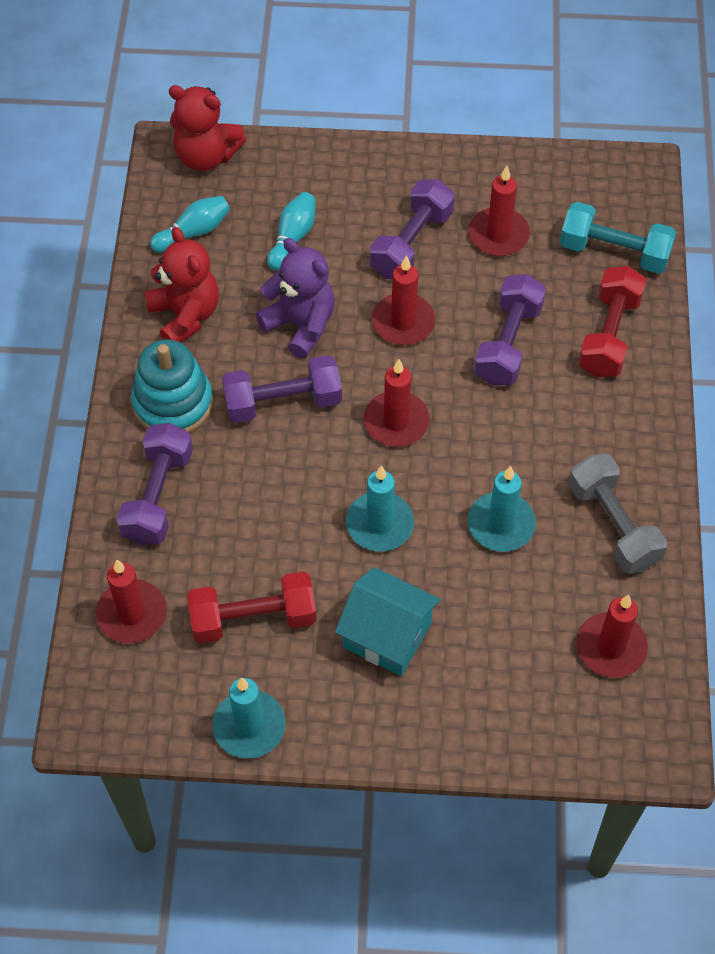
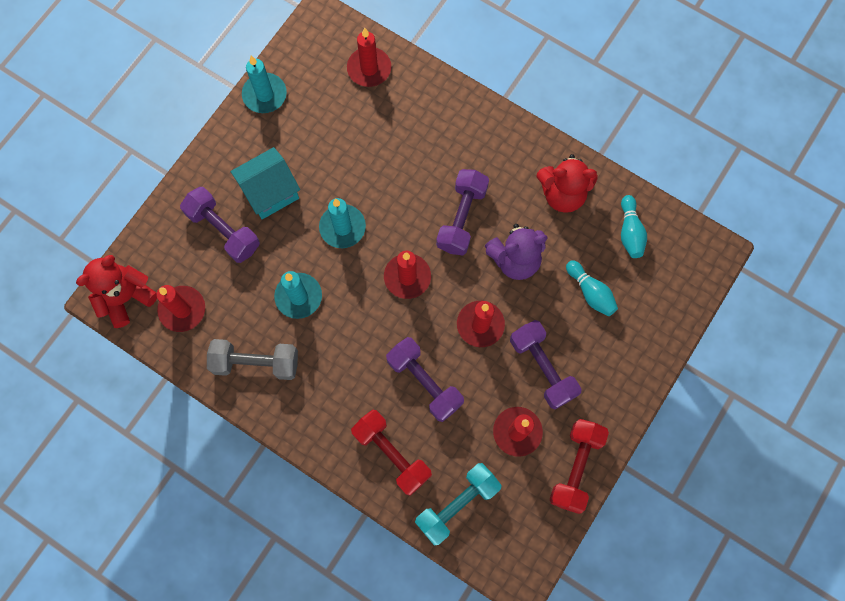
camera: 120 degrees right, 15 degrees up
purple dumbbell [117,423,193,545] -> purple dumbbell moved to [180,187,260,263]
turquoise stacking toy [131,340,213,433] -> none
red teddy bear [169,85,246,171] -> red teddy bear moved to [76,255,157,328]
red dumbbell [187,572,316,644] -> red dumbbell moved to [550,419,609,514]

